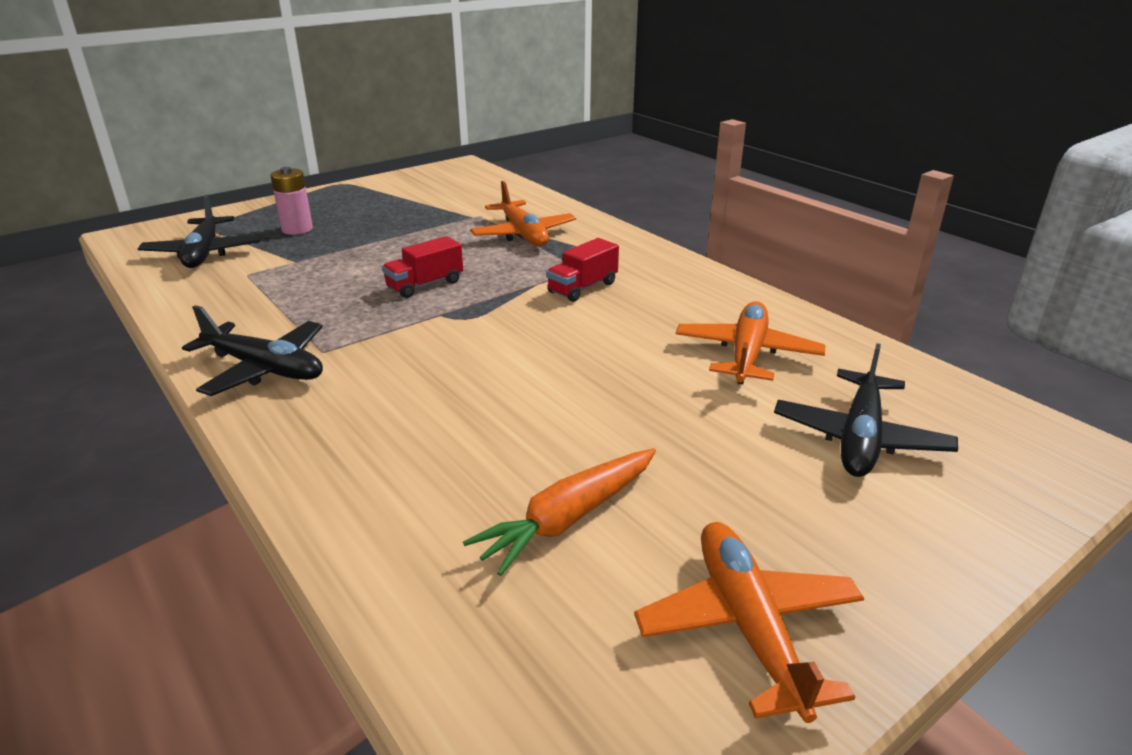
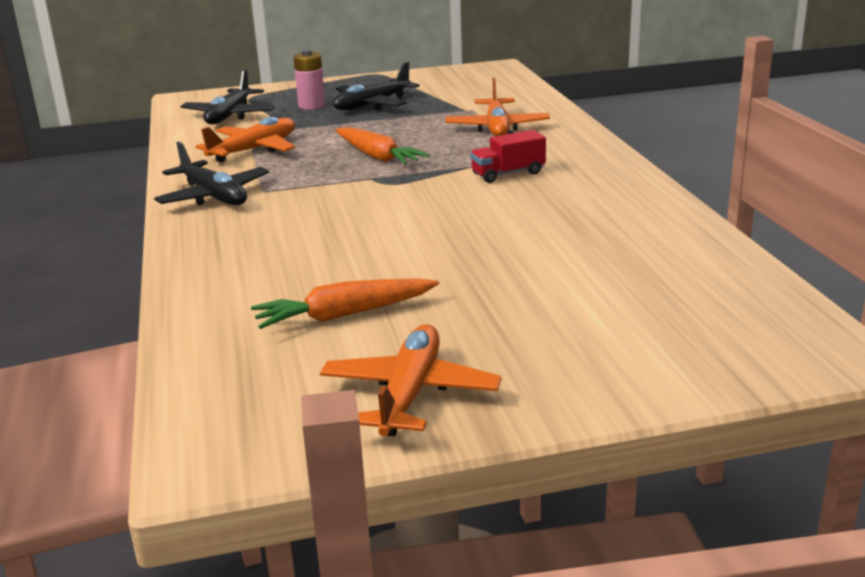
camera: 25 degrees right, 5 degrees down
red truck [382,236,463,298] -> orange carrot [335,127,430,165]
orange plane [676,301,826,384] -> orange plane moved to [195,117,295,162]
black plane [774,343,958,477] -> black plane moved to [333,62,420,110]

